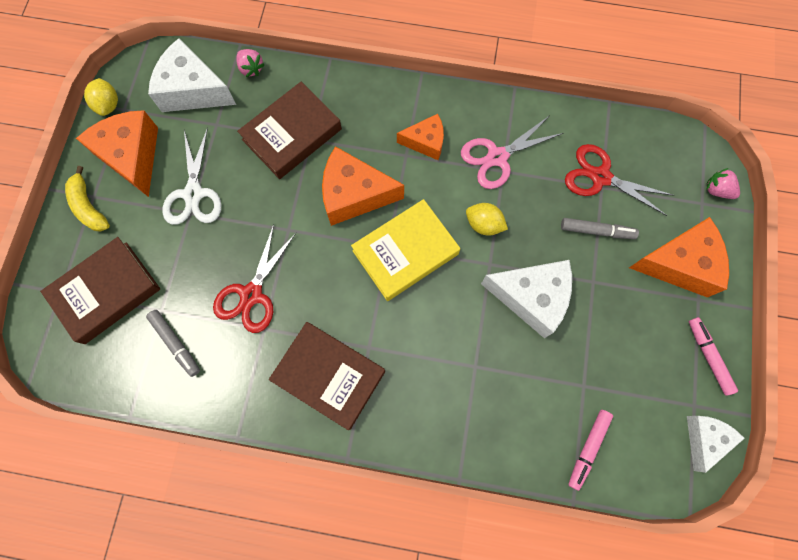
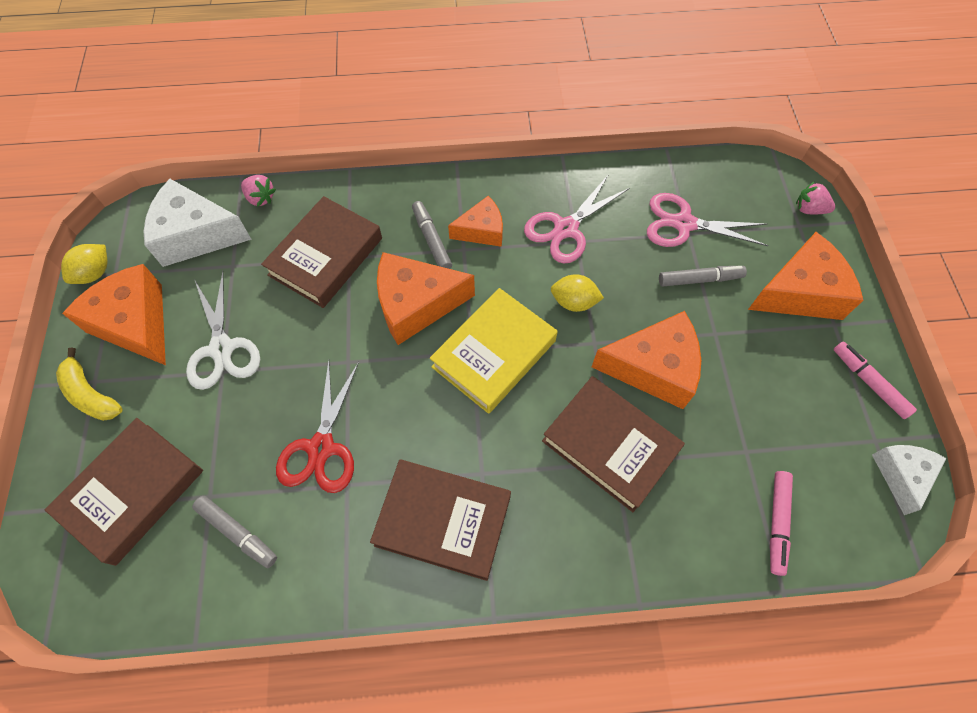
camera: 15 degrees left, 10 degrees down
yellow lemon [84,78,118,116] -> yellow lemon turned 60 degrees clockwise [61,244,108,284]
white cheese [481,260,572,338] -> orange cheese [592,311,701,409]
red scissors [565,144,674,216] -> pink scissors [647,193,768,247]
none -> grey marker [412,201,452,269]
none -> brown book [542,376,685,512]

